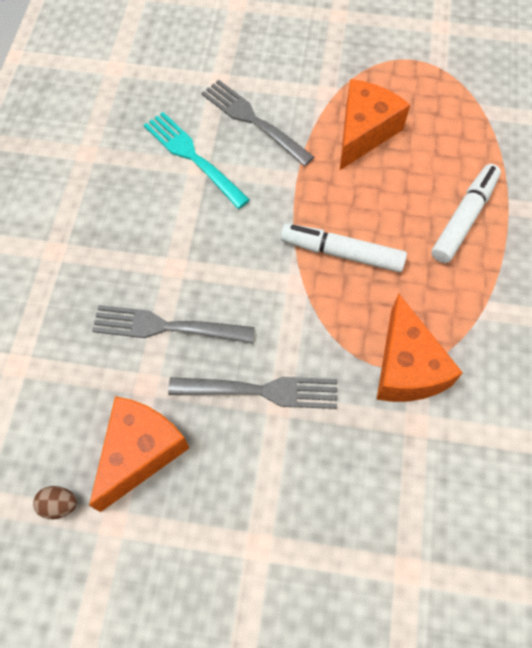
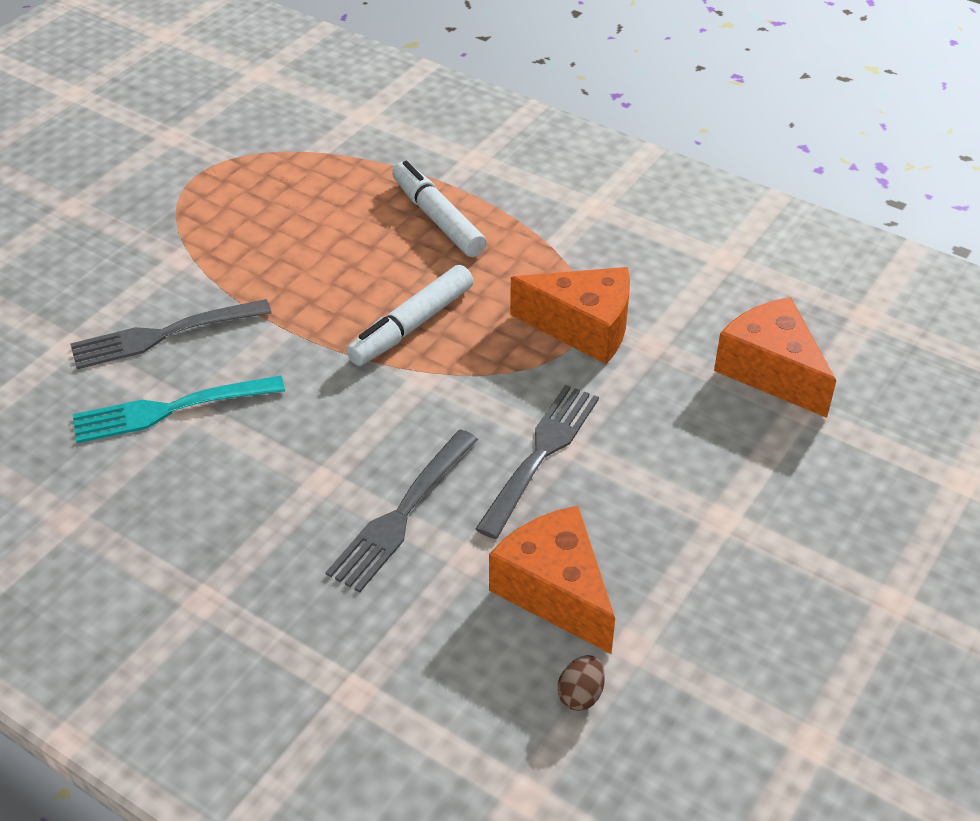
camera: 65 degrees left, 20 degrees down
orange cheese [340,79,410,170] -> orange cheese moved to [714,297,837,418]

